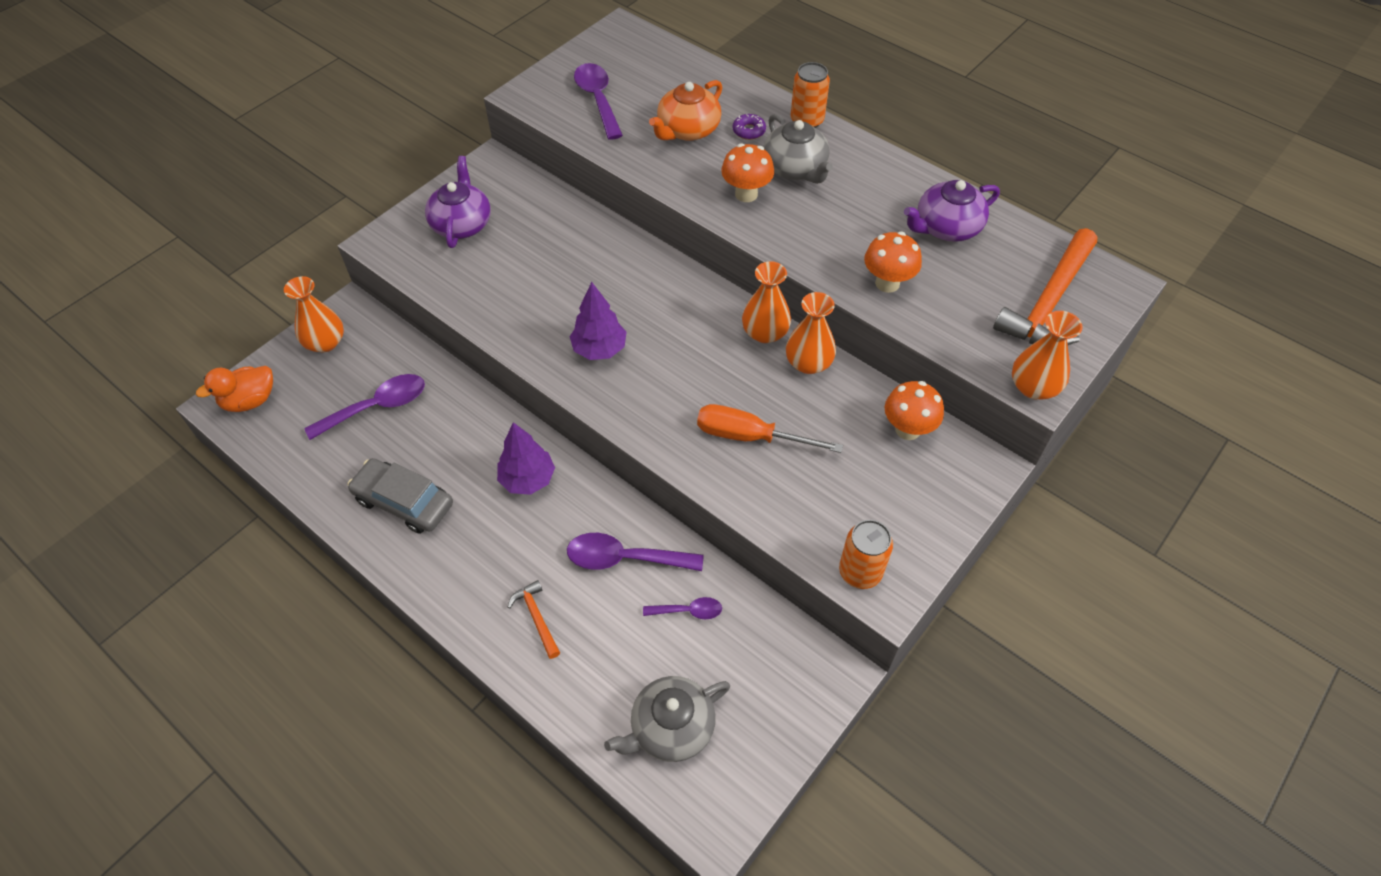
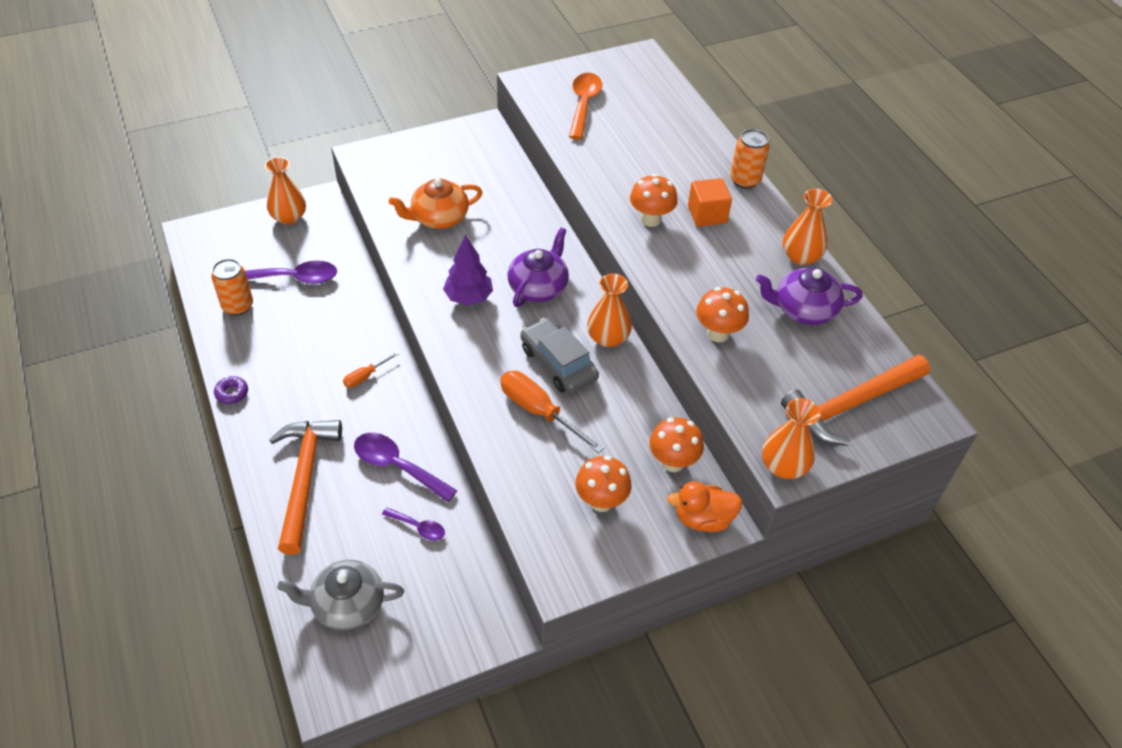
camera: 25 degrees right, 5 degrees down
orange duck [196,366,273,412] -> orange duck moved to [667,481,742,532]
grey car [348,458,453,534] -> grey car moved to [520,318,599,394]
purple teapot [425,156,491,248] -> purple teapot moved to [508,228,569,307]
purple tree [497,422,555,495] -> orange screwdriver [343,352,399,388]
orange hammer [508,580,560,659] -> orange hammer [269,420,342,555], size x2.14
purple spoon [574,63,623,140] -> orange spoon [569,73,602,139]
orange teapot [649,80,722,141] -> orange teapot moved to [388,178,483,229]
purple donut [733,114,766,140] -> purple donut moved to [214,376,248,404]
grey teapot [763,114,833,184] -> orange cube [688,178,732,227]
orange vase [786,292,836,374] -> orange vase moved to [783,189,832,265]
orange can [839,520,893,589] -> orange can moved to [211,259,253,315]
none -> orange mushroom [575,455,632,512]

